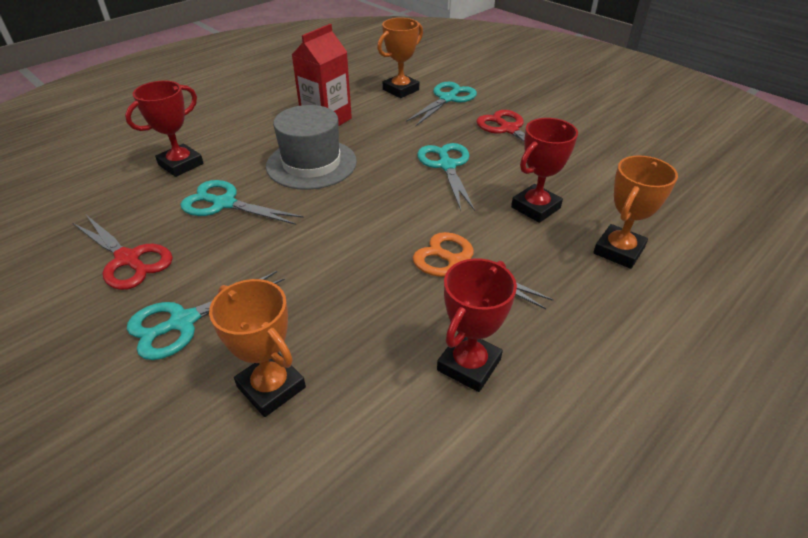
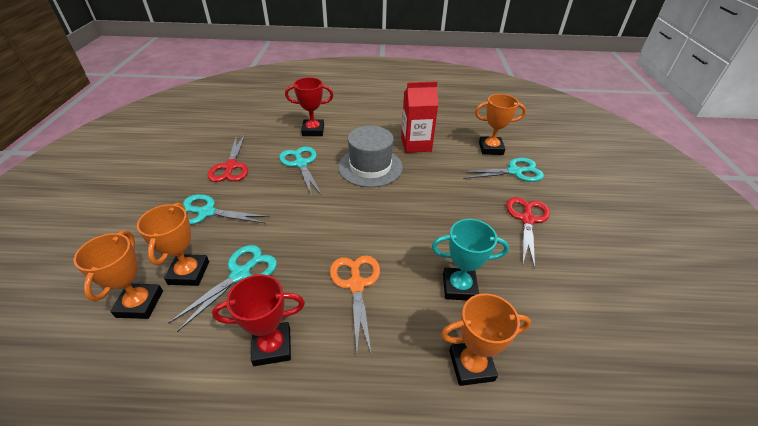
camera: 45 degrees right, 0 degrees up
turquoise scissors [417,143,475,211] -> turquoise scissors moved to [168,245,277,332]
red trophy [511,118,578,223] -> turquoise trophy [432,219,509,300]
none -> orange trophy [74,230,163,319]

